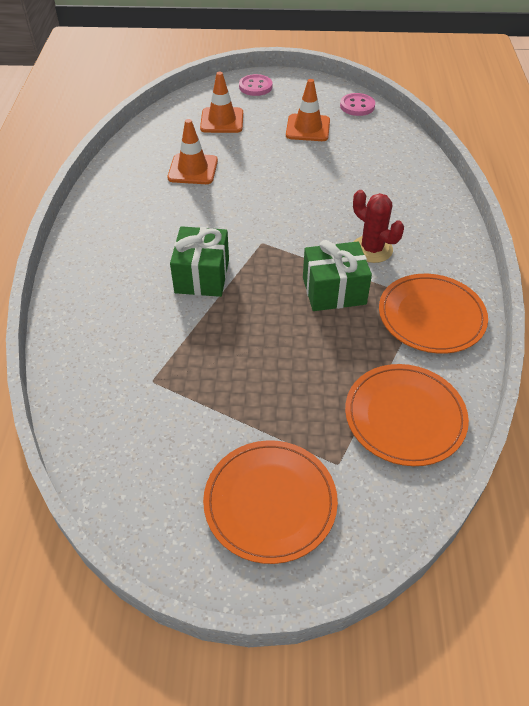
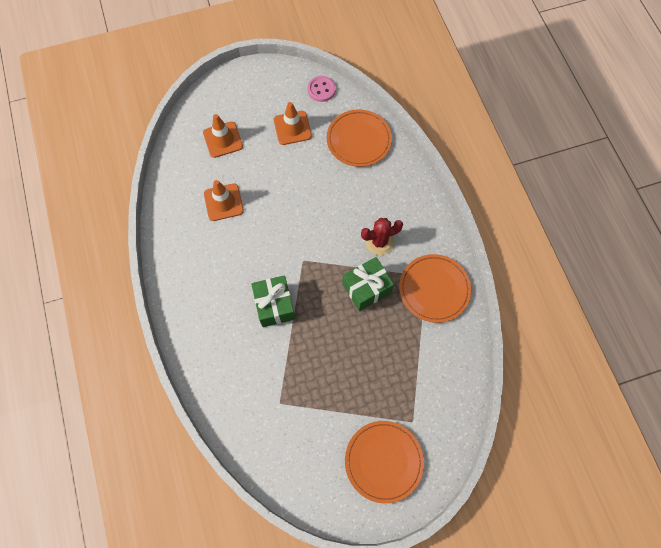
camera: 20 degrees left, 20 degrees up
pink button [239,74,272,96] -> none
orange plate [345,364,469,466] -> orange plate moved to [327,109,392,167]
red cactus [353,190,404,263] -> red cactus turned 45 degrees counterclockwise [361,218,403,255]

